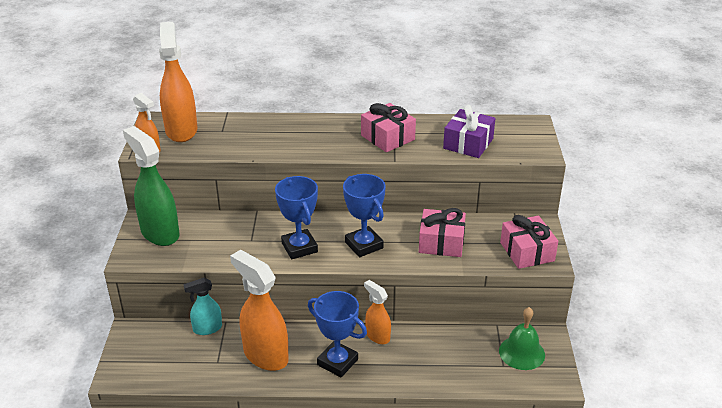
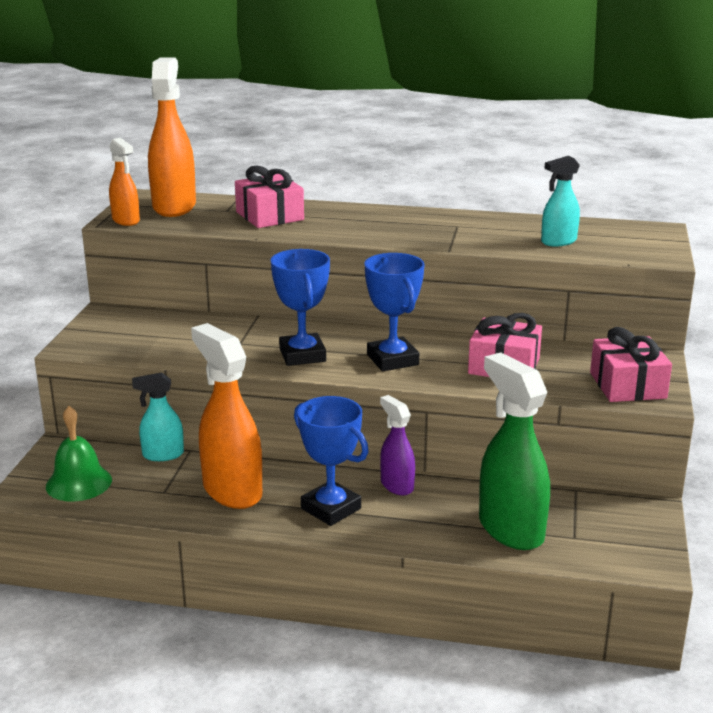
camera: 10 degrees right, 10 degrees down
green spray bottle [123,126,180,246] -> green spray bottle moved to [479,352,550,550]
pink gift [361,103,416,152] -> pink gift moved to [235,165,304,228]
orange spray bottle [364,280,391,344] -> purple spray bottle [380,395,415,496]
purple gift [443,105,495,158] -> turquoise spray bottle [541,156,580,246]
green bell [499,307,545,370] -> green bell moved to [46,406,112,501]

